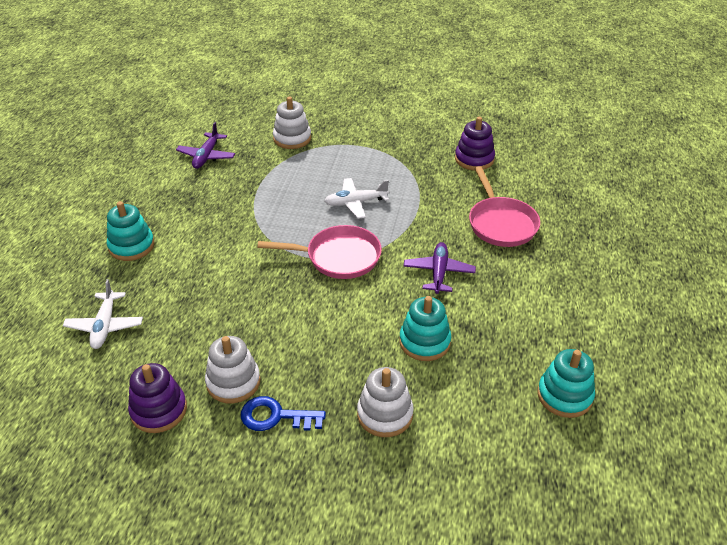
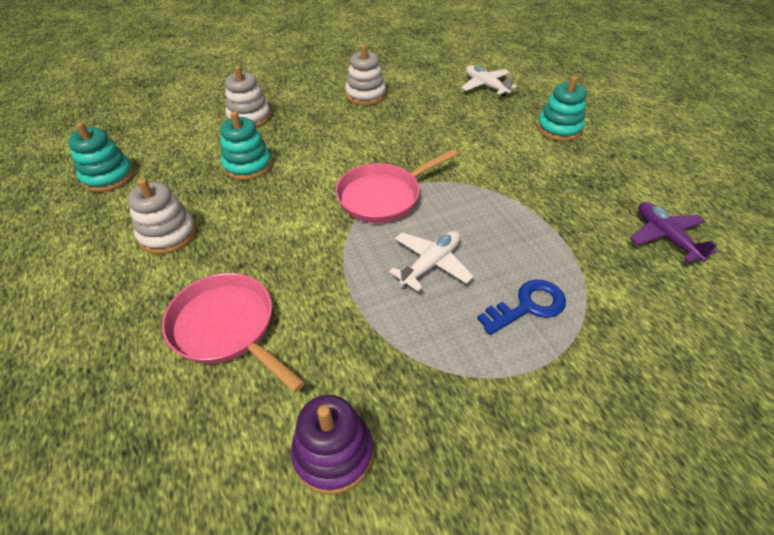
camera: 145 degrees right, 5 degrees up
purple stacking toy [128,363,187,433] -> none
blue key [241,396,326,431] -> blue key moved to [477,279,566,335]
white stacking toy [273,97,311,149] -> white stacking toy moved to [128,178,196,254]
purple plane [403,242,476,294] -> none

